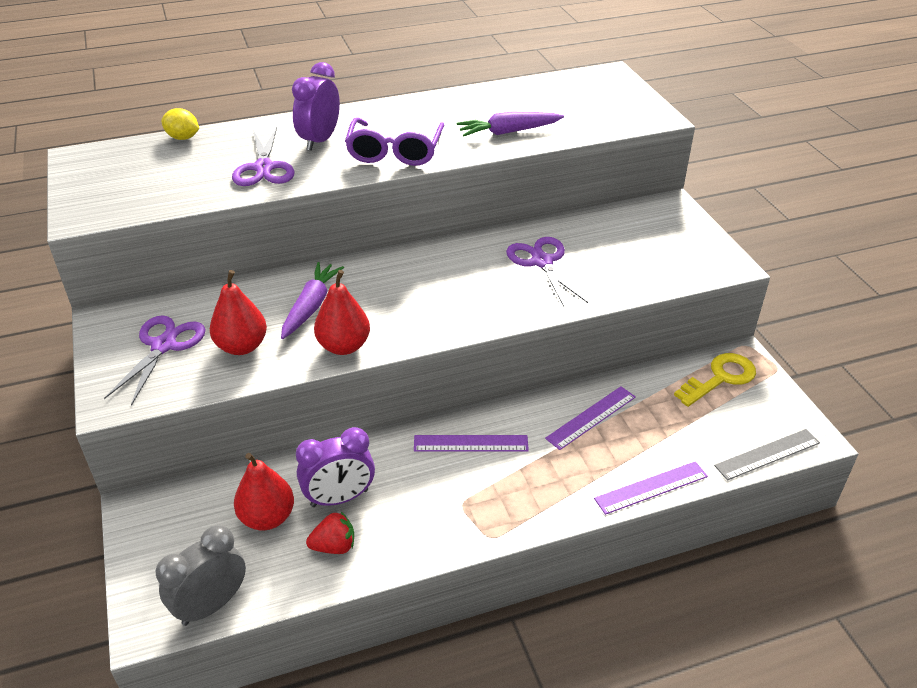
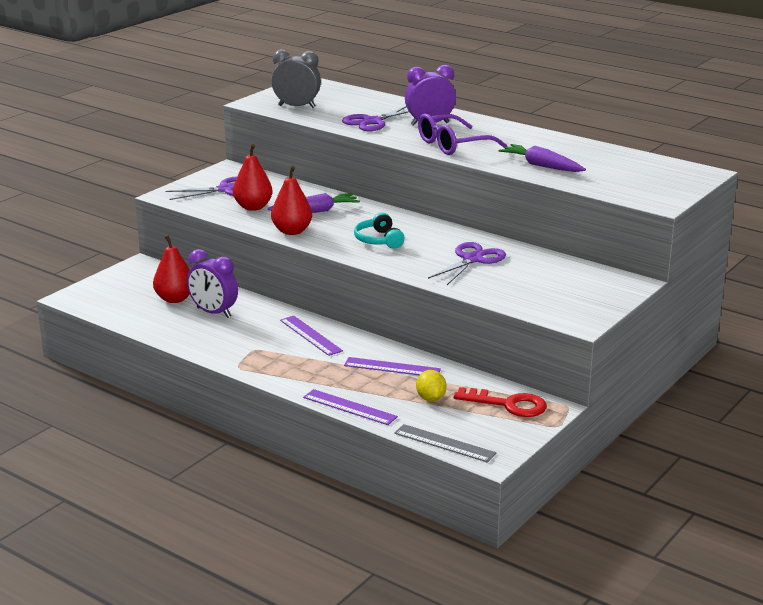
camera: 55 degrees right, 15 degrees down
grey clock [156,525,246,626] -> grey clock moved to [271,49,321,108]
yellow lemon [161,108,199,140] -> yellow lemon moved to [416,370,446,401]
red strawberry [306,512,354,554] -> none
yellow key [674,353,756,407] -> red key [454,387,547,417]
none -> turquoise headphones [354,213,405,249]

